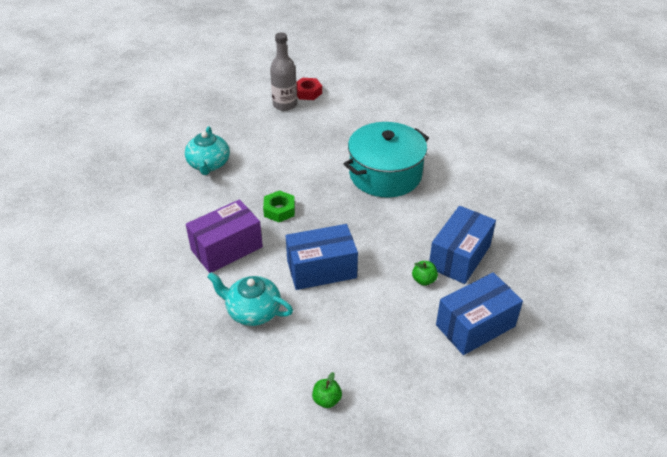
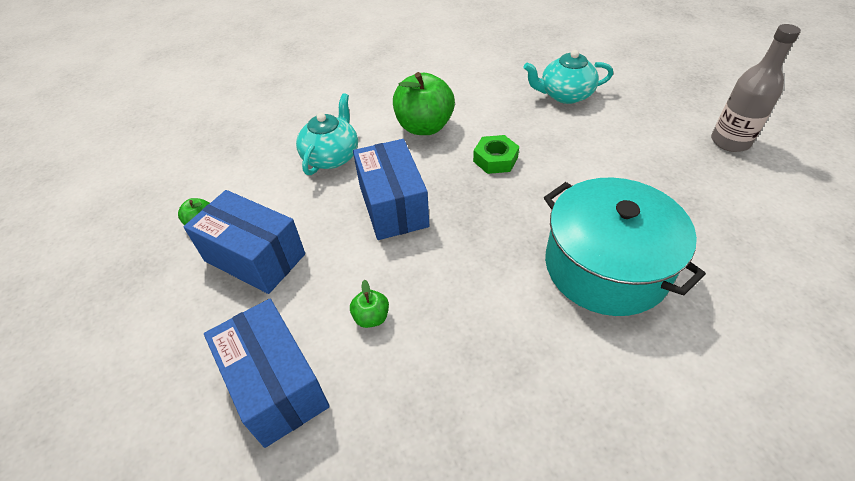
camera: 90 degrees right, 5 degrees up
purple box [186,199,263,273] -> green apple [393,72,455,135]
red nut [297,78,322,100] -> none
blue box [429,206,496,284] -> blue box moved to [183,190,305,294]

